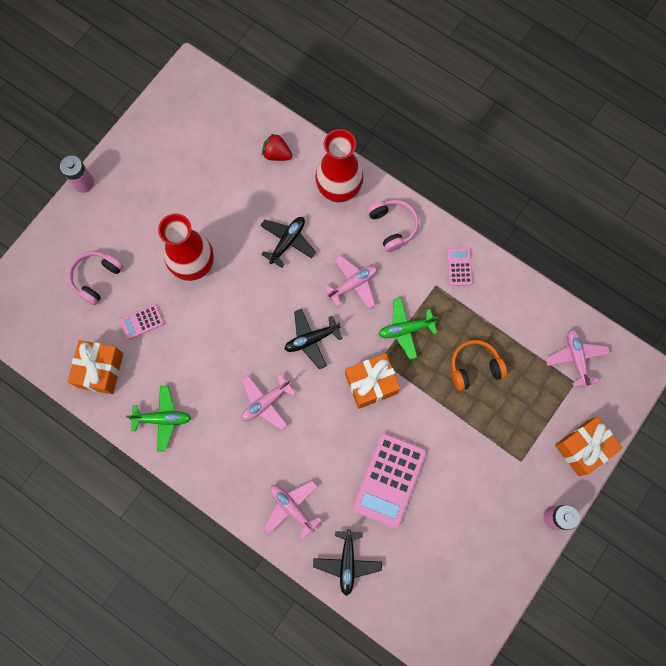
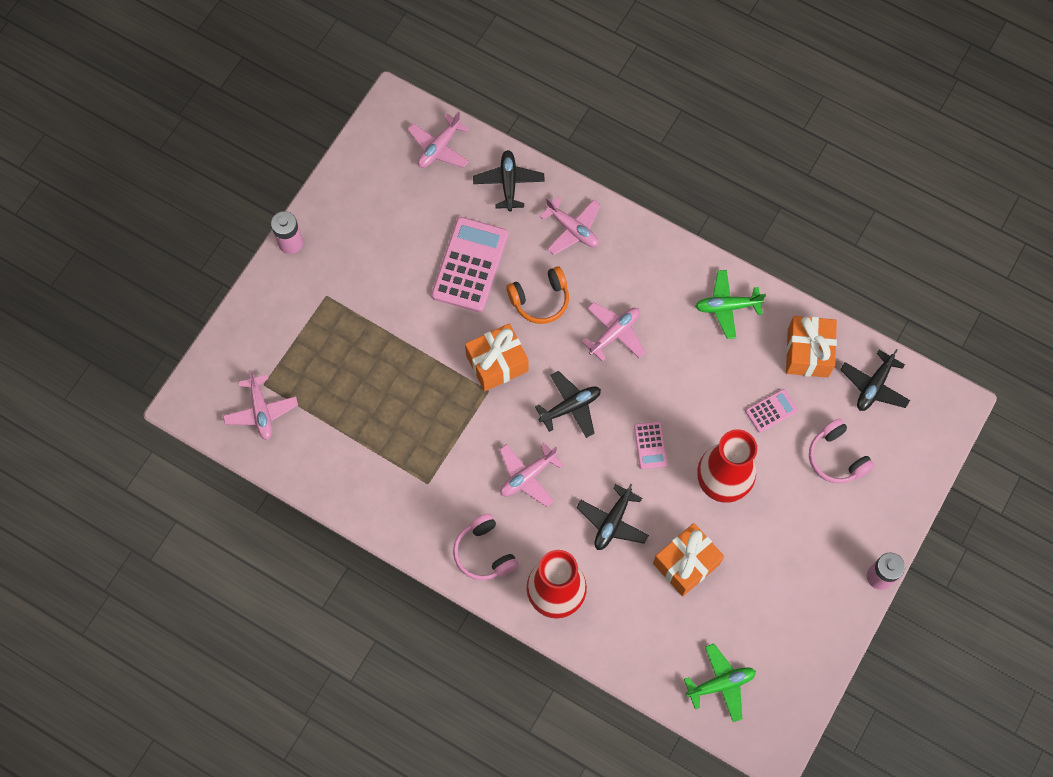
camera: 175 degrees right, 5 degrees down
pink headphones [68,251,123,305] -> pink headphones turned 120 degrees clockwise [809,418,875,484]
red strawberry [262,134,292,161] -> none
green plane [378,298,438,360] -> green plane moved to [684,644,756,722]
pink calculator [447,248,473,286] -> pink calculator moved to [634,421,667,469]
orange headphones [451,340,507,391] -> orange headphones moved to [506,266,569,324]
orange gift [555,416,623,476] -> orange gift moved to [653,523,724,597]
none -> pink plane [408,111,469,168]
none -> black plane [840,349,910,411]

